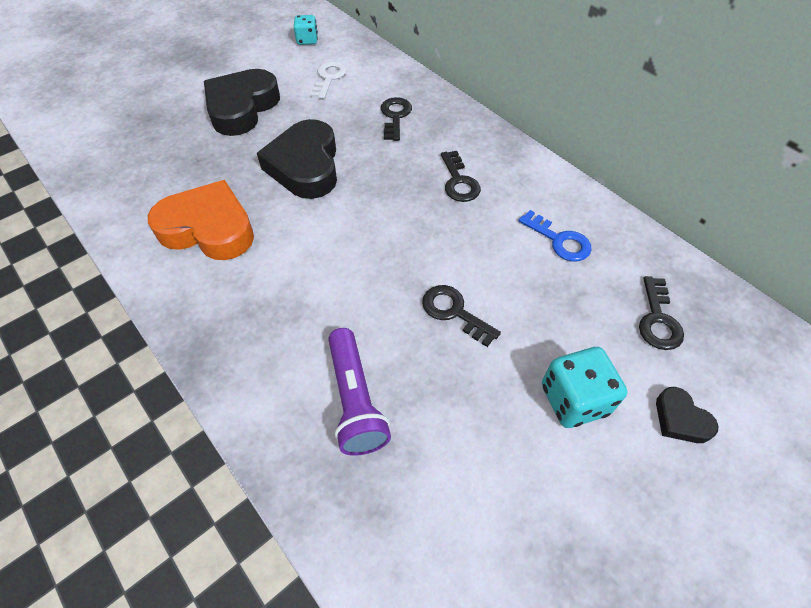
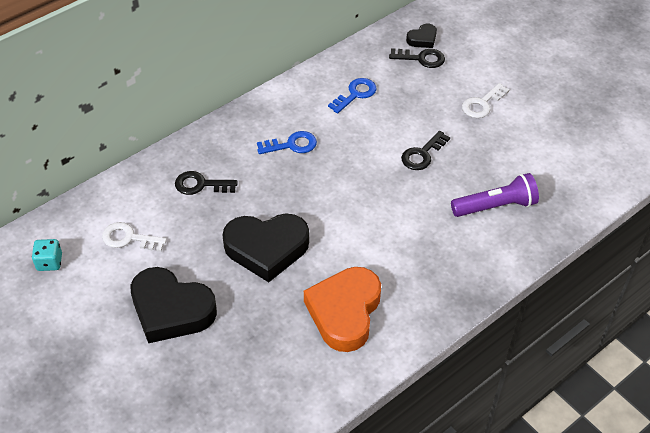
camera: 90 degrees left, 5 degrees down
black key [441,151,481,202] -> blue key [257,131,317,154]
turquoise dice [542,347,627,428] -> white key [462,83,509,118]
black heart [656,387,718,443] -> black heart moved to [406,24,437,48]

